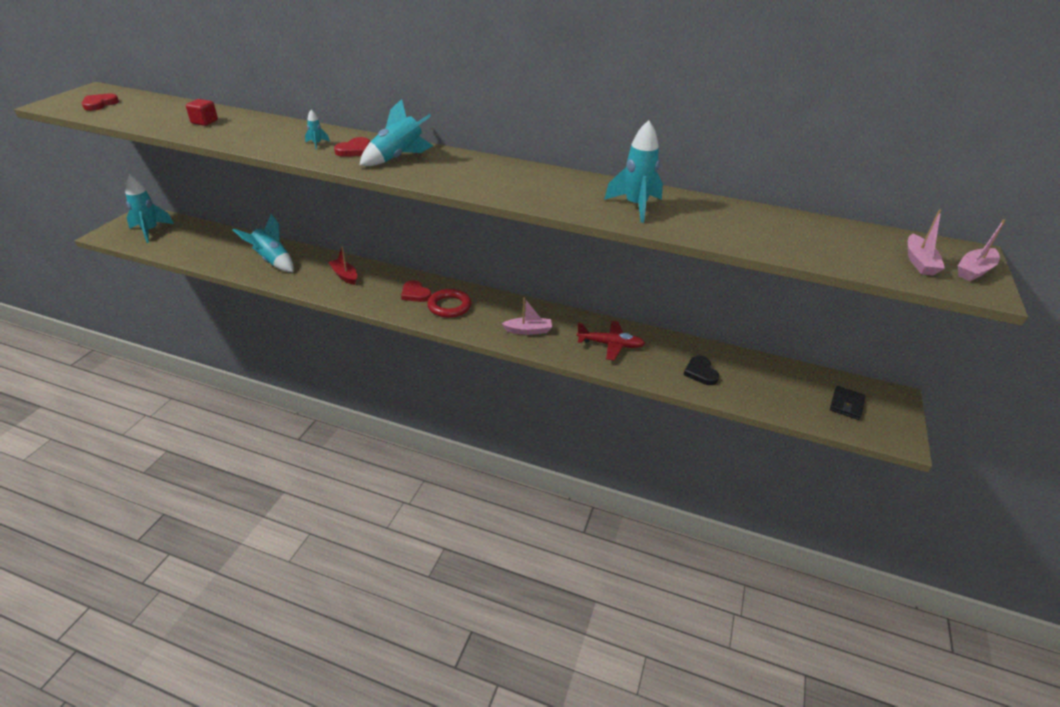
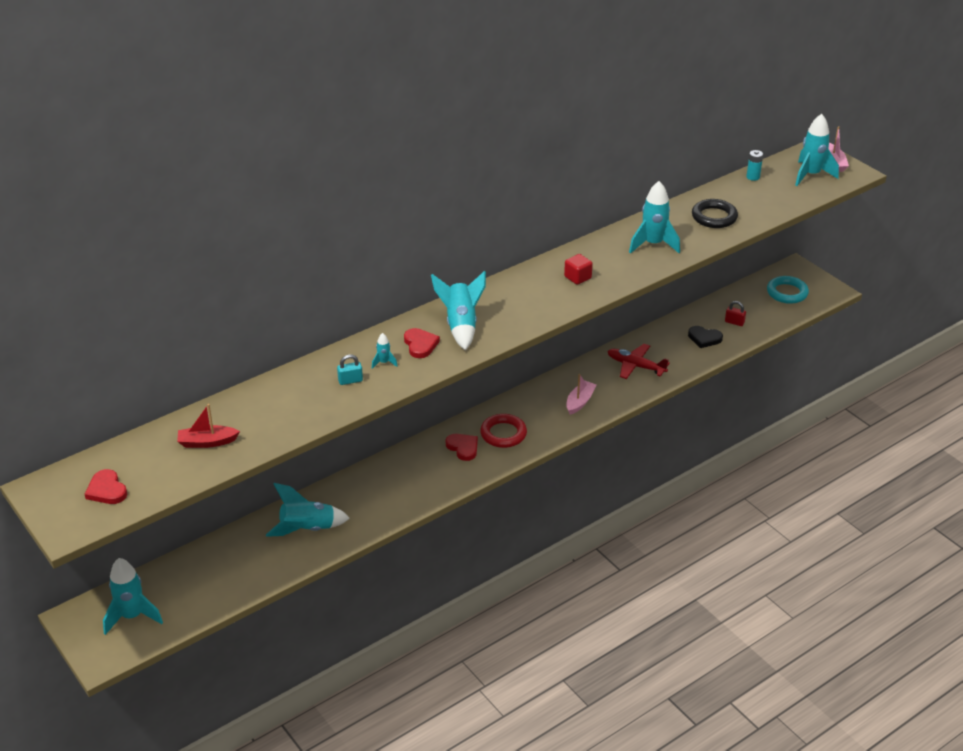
camera: 55 degrees left, 0 degrees up
red cube [186,99,218,126] -> red cube moved to [564,254,593,285]
red boat [329,246,357,285] -> red boat moved to [177,404,240,448]
red heart [401,280,431,302] -> red heart turned 120 degrees counterclockwise [446,434,478,461]
red plane [577,321,645,360] -> red plane turned 105 degrees counterclockwise [607,344,670,379]
black wallet [830,386,865,420] -> turquoise ring [767,276,809,304]
pink boat [908,210,945,275] -> turquoise rocket [795,114,839,186]
none -> turquoise padlock [337,355,363,385]
none -> black ring [692,199,738,228]
none -> red padlock [725,301,746,326]
none -> turquoise battery [746,150,763,181]

